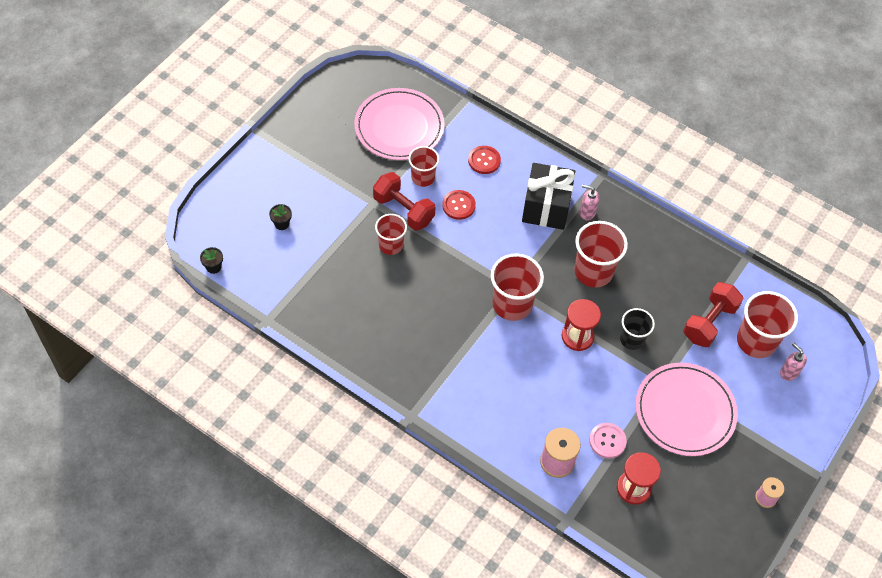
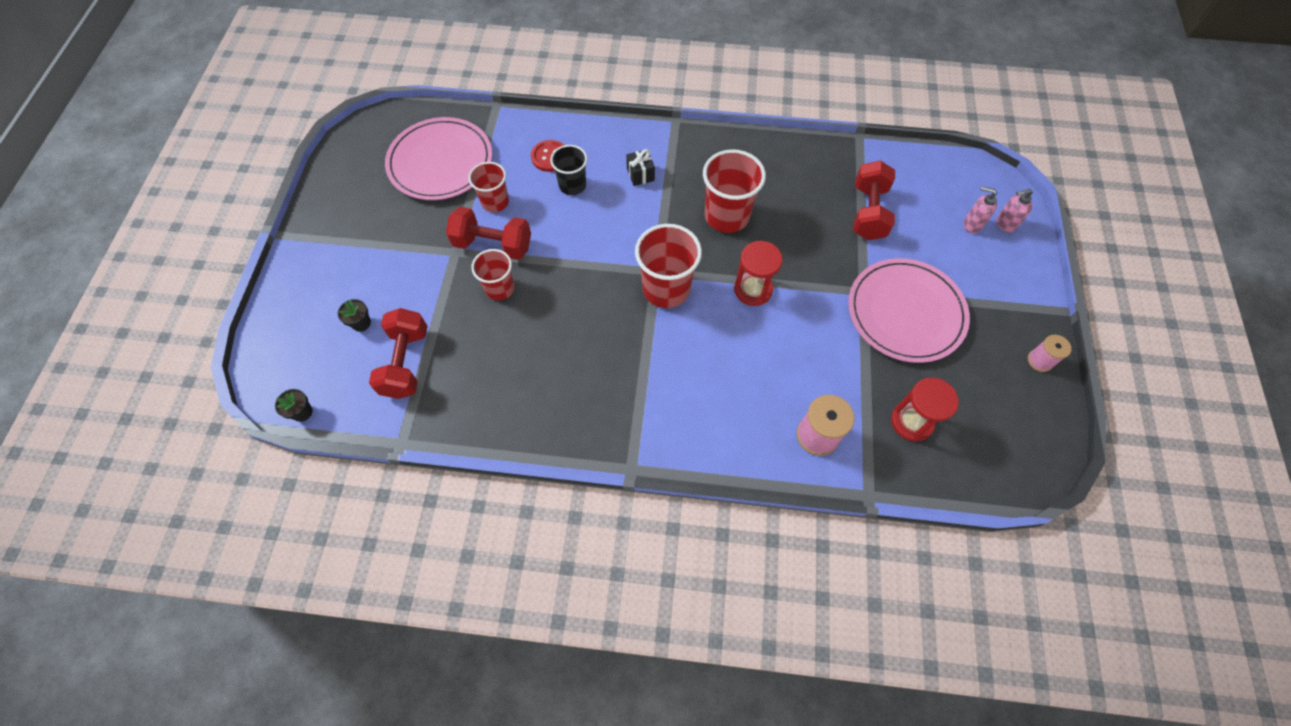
camera: 25 degrees left, 5 degrees up
red button [442,190,476,220] -> none
black gift [522,163,575,230] -> black gift [626,149,655,186], size x0.45
pink soap dispenser [580,185,599,220] -> pink soap dispenser moved to [997,189,1033,233]
pink button [589,423,627,459] -> none
black cup [620,308,655,350] -> black cup moved to [550,145,587,195]
red cup [737,291,798,358] -> none
none -> red dumbbell [369,308,427,399]

